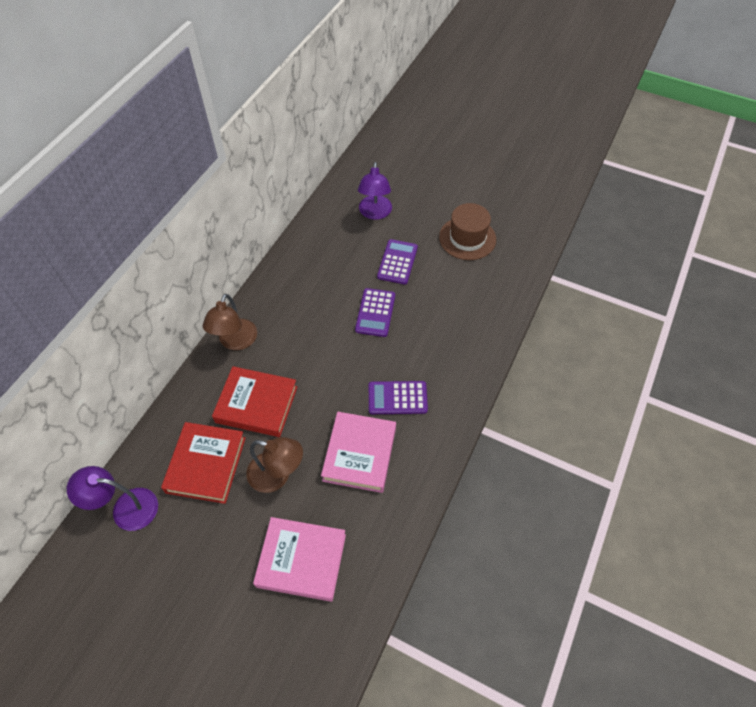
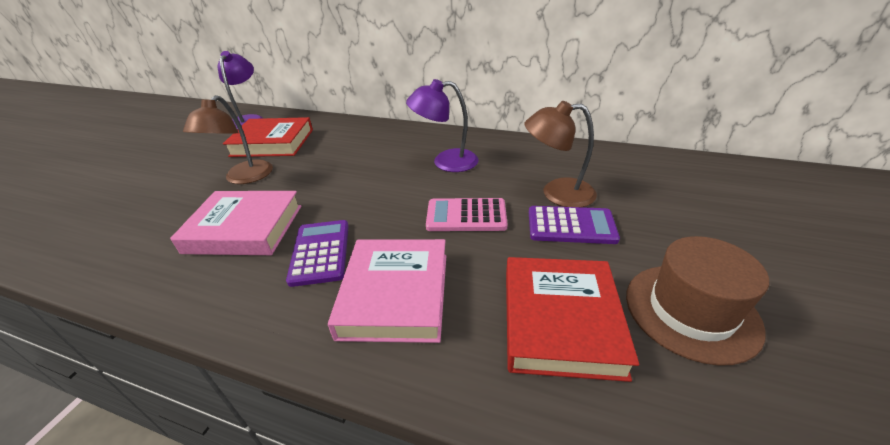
camera: 85 degrees right, 20 degrees down
brown lamp [203,294,257,350] -> brown lamp moved to [525,101,597,207]
red book [212,366,298,437] -> red book moved to [506,257,639,382]
pink book [253,517,346,602] -> pink book moved to [328,239,446,343]
purple calculator [355,288,395,337] -> pink calculator [426,198,508,231]
purple lamp [358,162,392,220] -> purple lamp moved to [406,79,478,172]

